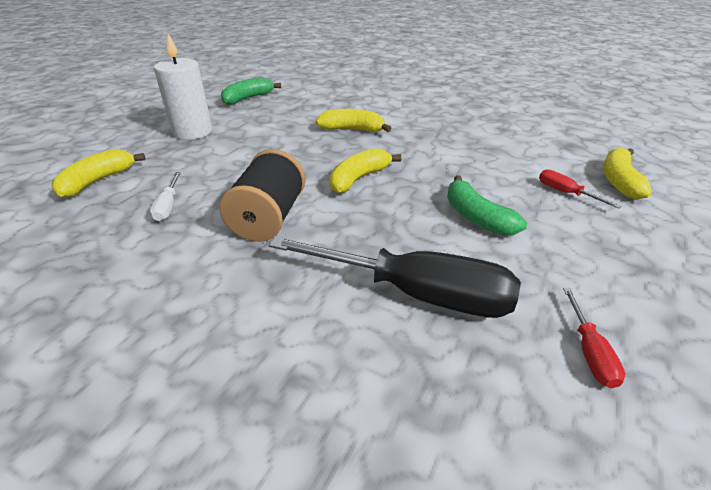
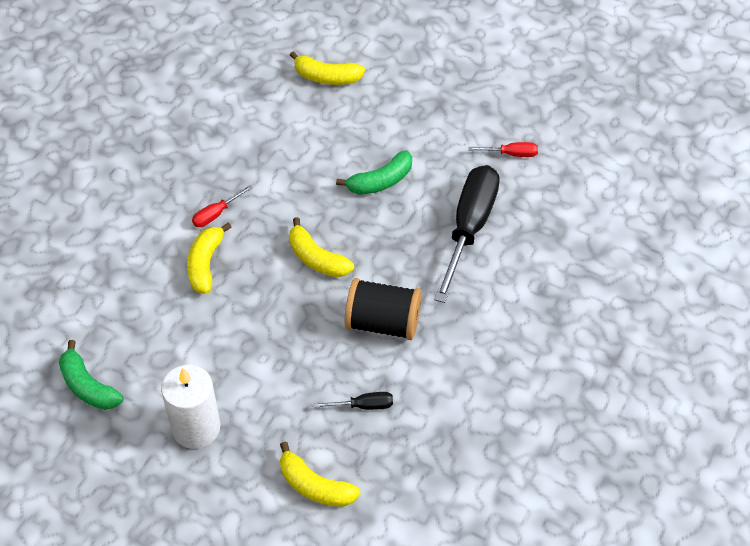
camera: 90 degrees left, 15 degrees up
white screwdriver [150,172,181,221] -> black screwdriver [313,392,393,410]
red screwdriver [539,169,621,208] -> red screwdriver moved to [192,185,252,227]

